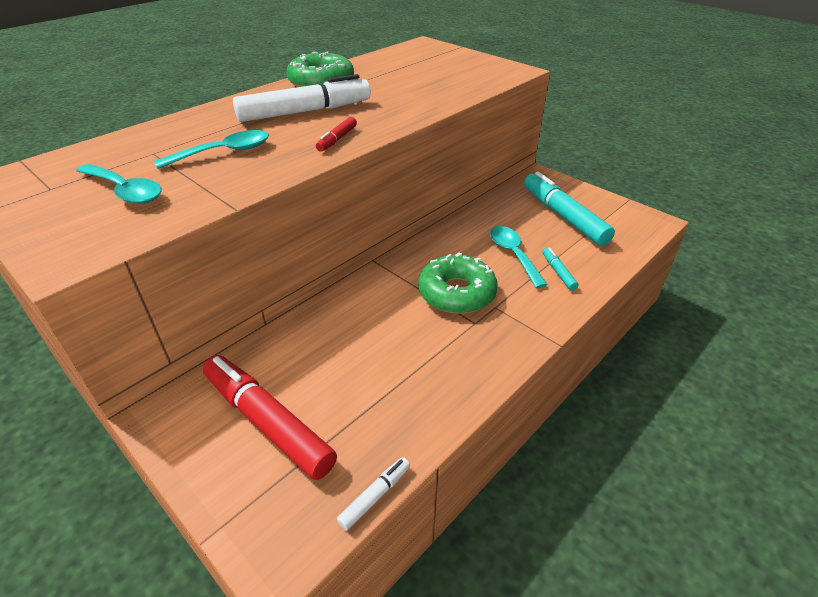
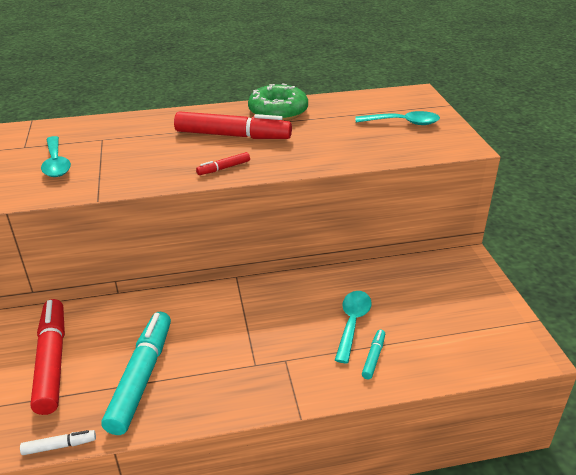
camera: 35 degrees right, 5 degrees down
turquoise spoon [154,130,269,169] -> turquoise spoon moved to [355,111,440,125]
white marker [233,74,371,122] -> red marker [174,111,292,139]
green donut [418,252,498,314] -> none
turquoise marker [524,171,615,246] -> turquoise marker moved to [102,312,171,435]

